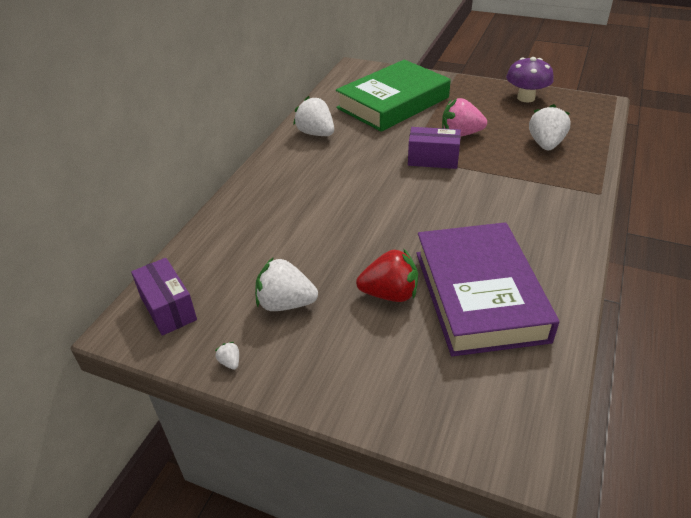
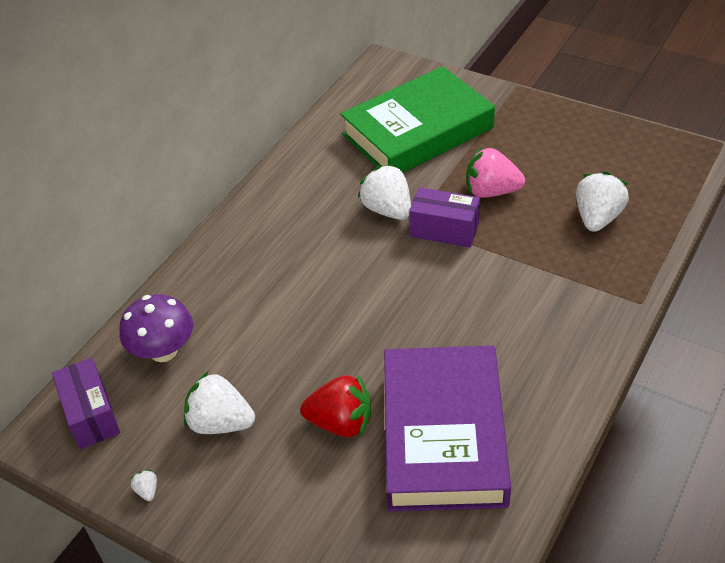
camera: 10 degrees right, 5 degrees up
white strawberry [293,96,334,136] -> white strawberry moved to [358,164,411,220]
purple mushroom [506,57,554,102] -> purple mushroom moved to [119,294,193,362]

